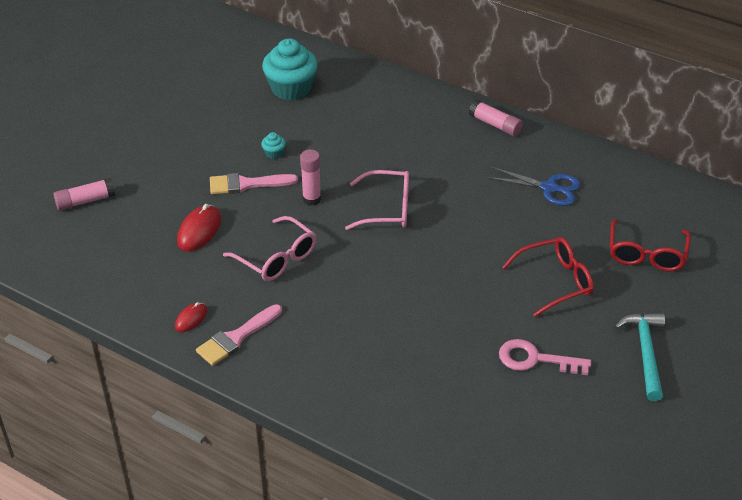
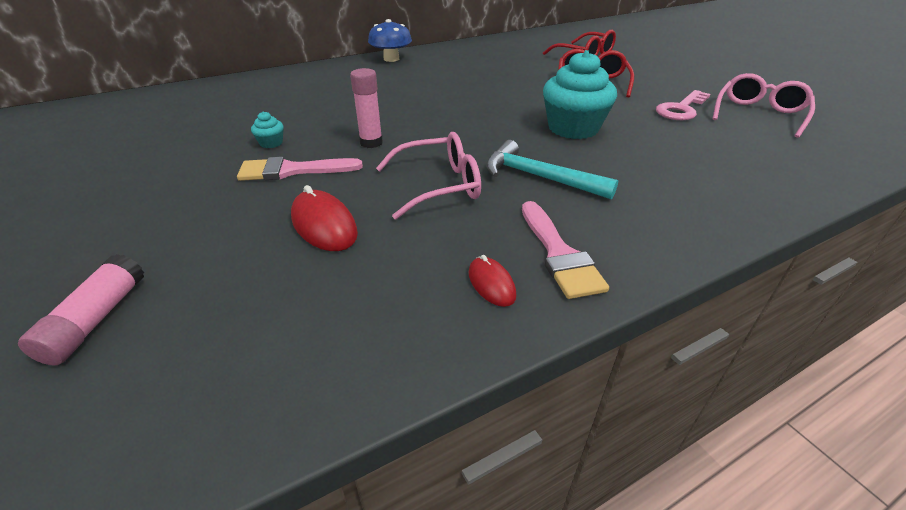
camera: 60 degrees left, 5 degrees down
pink brush [210,173,298,194] -> pink brush turned 60 degrees clockwise [237,157,363,181]
turquoise cupcake [262,38,318,100] -> turquoise cupcake moved to [543,50,617,139]
pink glasses [345,170,409,230] -> pink glasses moved to [712,73,815,138]
pink glue stick [469,100,523,136] -> blue mushroom [368,19,412,62]
blue scissors [487,167,581,206] -> none
turquoise hammer [615,313,665,401] -> turquoise hammer moved to [486,140,618,200]

